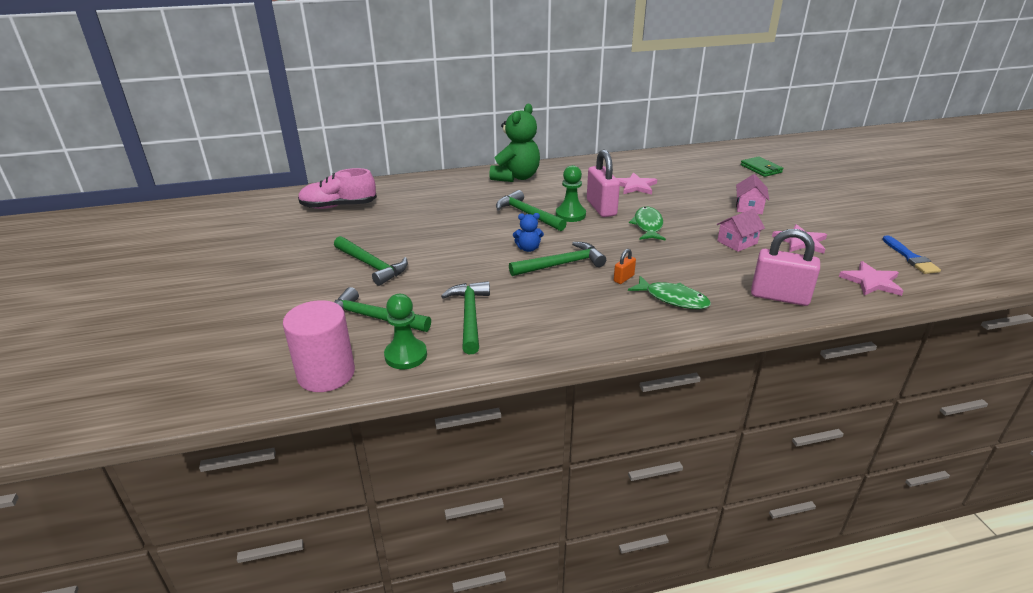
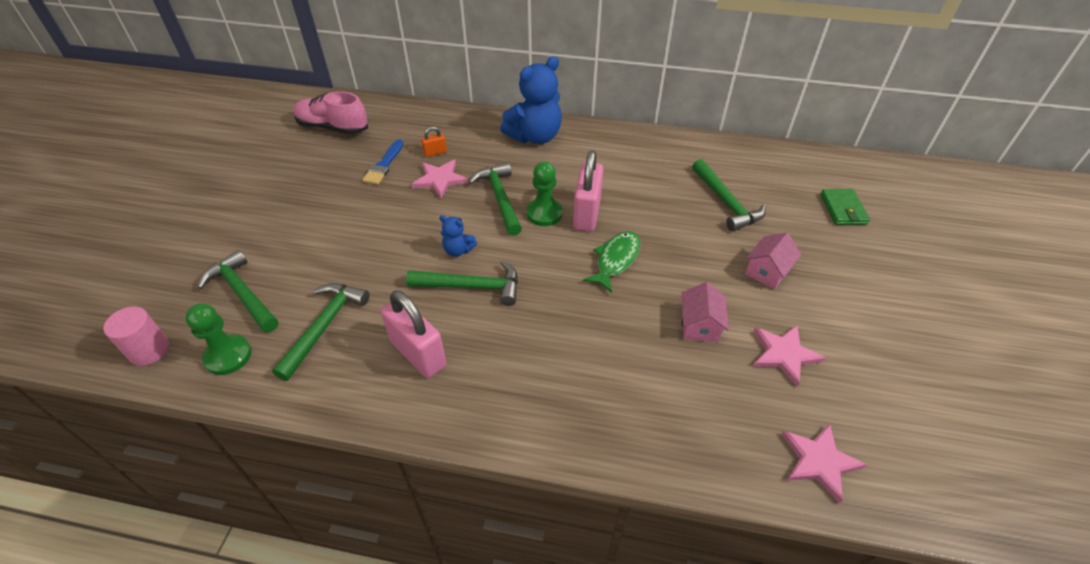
camera: 25 degrees right, 15 degrees up
pink cylinder [283,300,355,392] -> pink cylinder [103,307,169,366], size x0.66
green hammer [334,236,408,286] -> green hammer moved to [692,159,766,231]
green teddy bear [489,104,540,182] -> blue teddy bear [500,56,562,144]
orange padlock [614,249,636,284] -> orange padlock moved to [421,127,447,157]
pink star [616,172,657,195] -> pink star moved to [411,160,468,198]
green fish [628,276,711,309] -> none
pink house [717,209,765,252] -> pink house turned 75 degrees counterclockwise [682,282,729,342]
pink padlock [751,229,820,306] -> pink padlock moved to [381,290,446,378]
blue brush [882,235,941,274] -> blue brush moved to [362,139,404,185]

